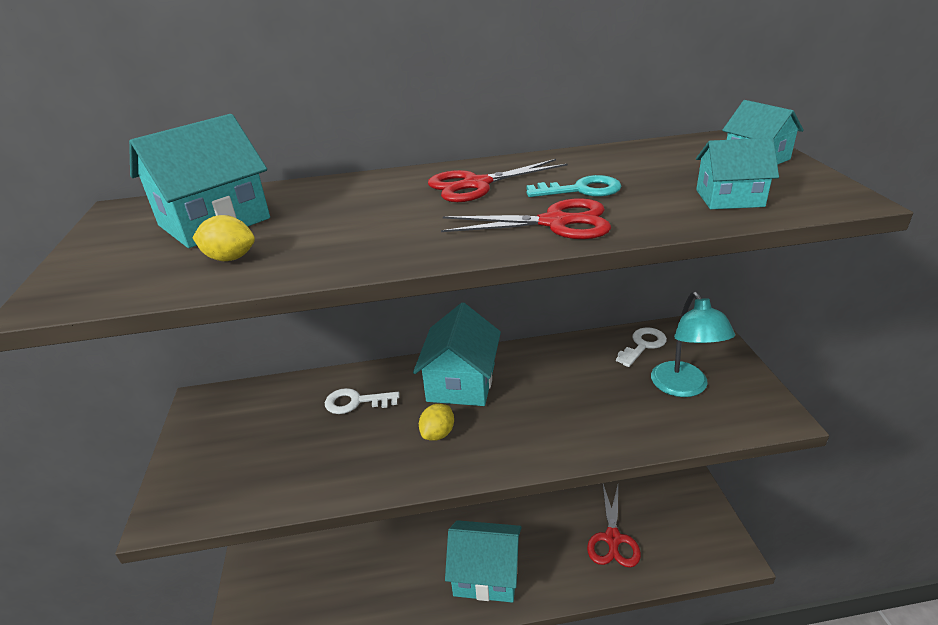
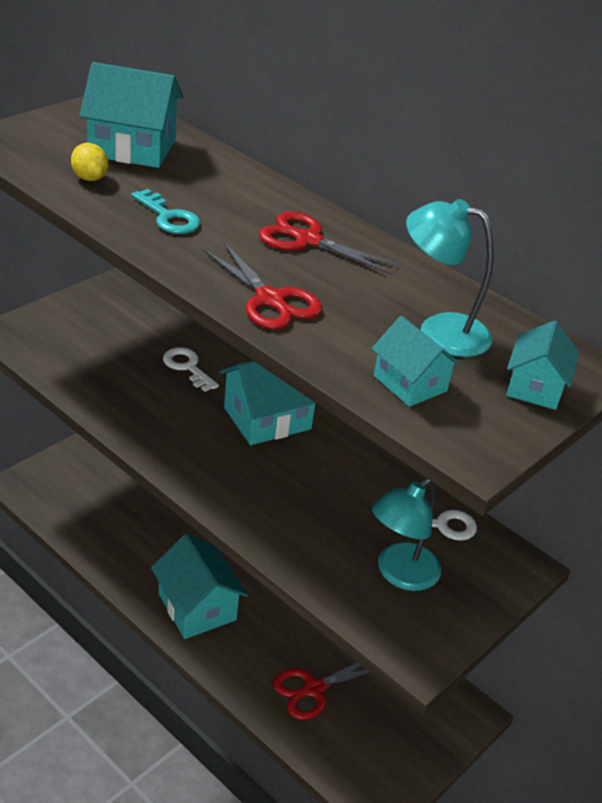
camera: 45 degrees right, 5 degrees up
yellow lemon [419,404,454,441] -> none
turquoise key [527,175,621,197] -> turquoise key moved to [131,189,200,234]
none -> turquoise lamp [406,199,494,357]

